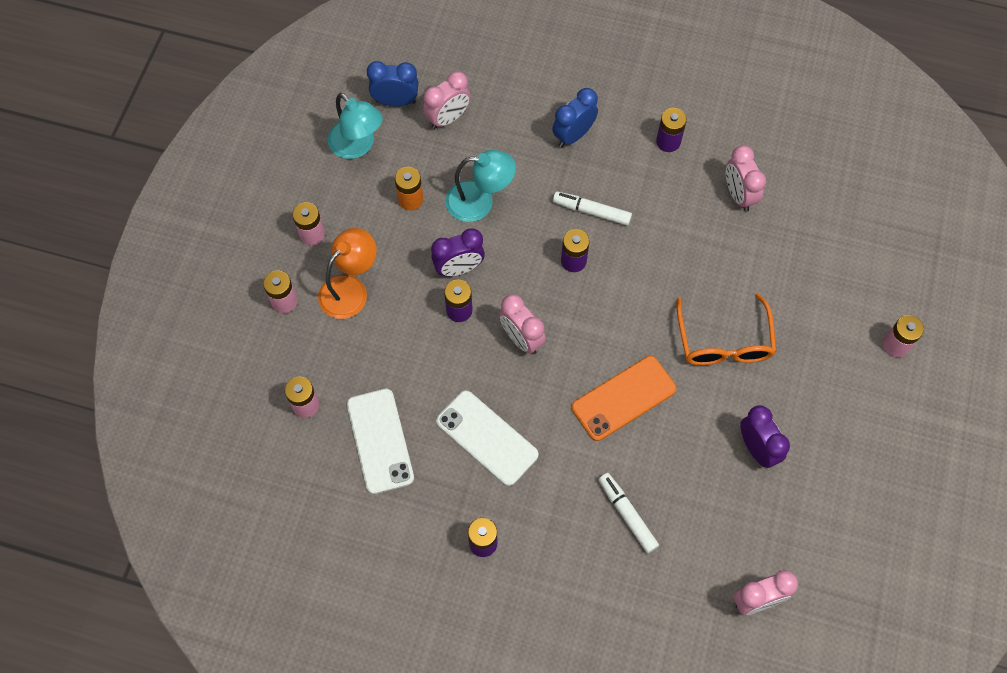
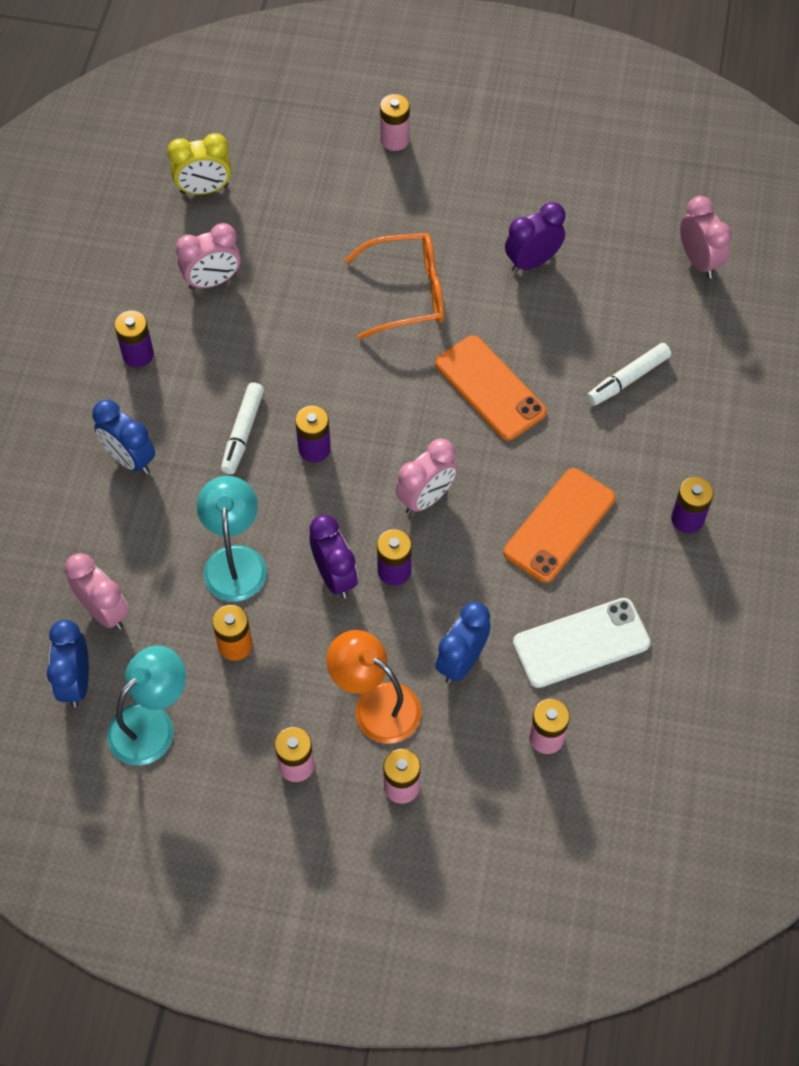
camera: 95 degrees left, 5 degrees down
white phone [436,390,539,486] -> orange phone [504,468,615,583]
none -> yellow clock [167,133,231,195]
none -> blue clock [435,602,491,684]

